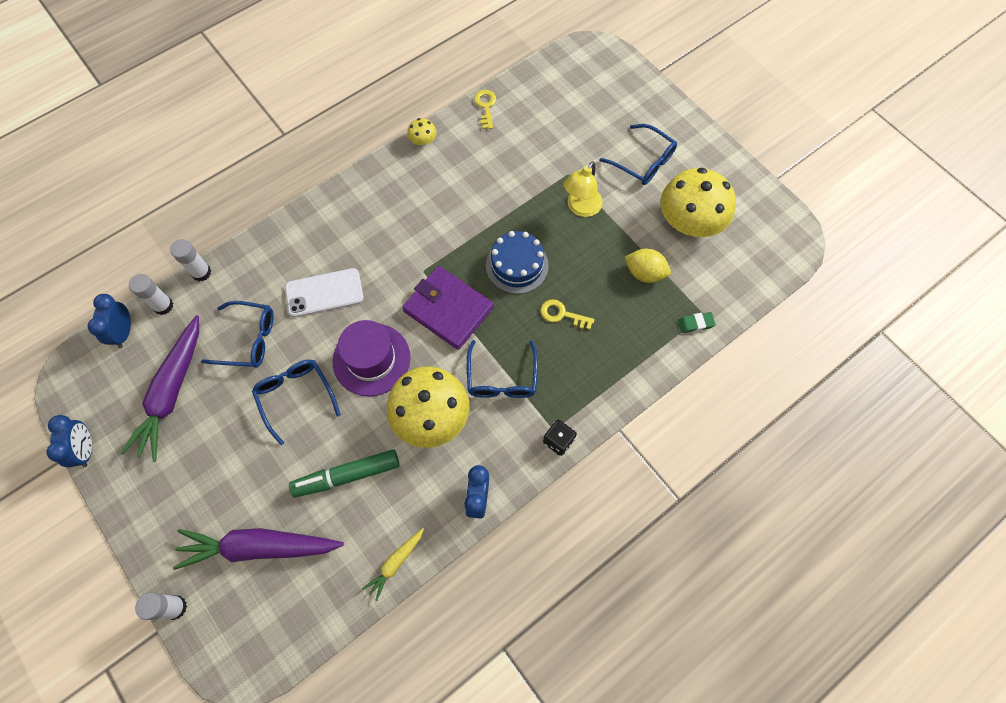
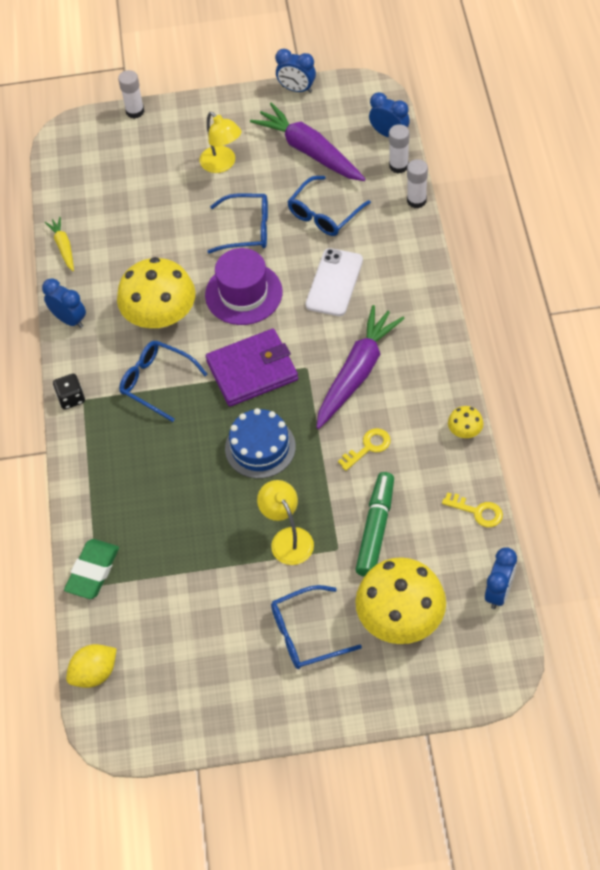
camera: 125 degrees right, 10 degrees down
purple carrot [173,528,344,570] -> purple carrot moved to [316,305,405,429]
green marker [289,449,400,497] -> green marker moved to [355,472,394,577]
yellow key [540,299,595,330] -> yellow key moved to [338,428,391,471]
yellow lemon [624,249,671,283] -> yellow lemon moved to [66,644,117,688]
yellow mushroom [661,168,736,237] -> yellow mushroom moved to [356,557,446,644]
green eraser [678,312,716,333] -> green eraser [64,539,119,599], size x1.75
none -> yellow lamp [200,112,241,173]
none -> blue clock [485,547,517,609]

